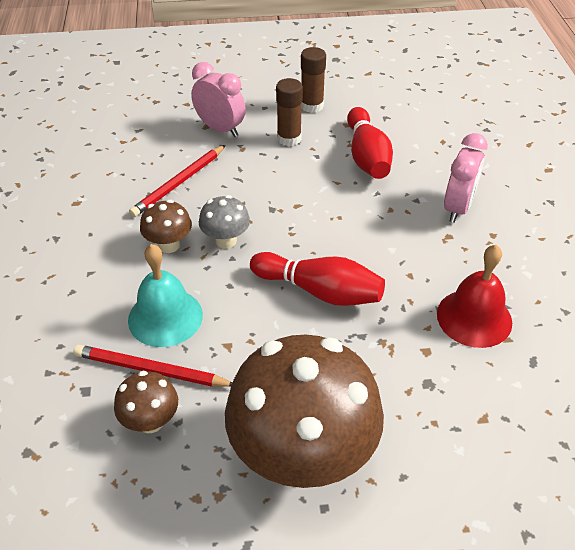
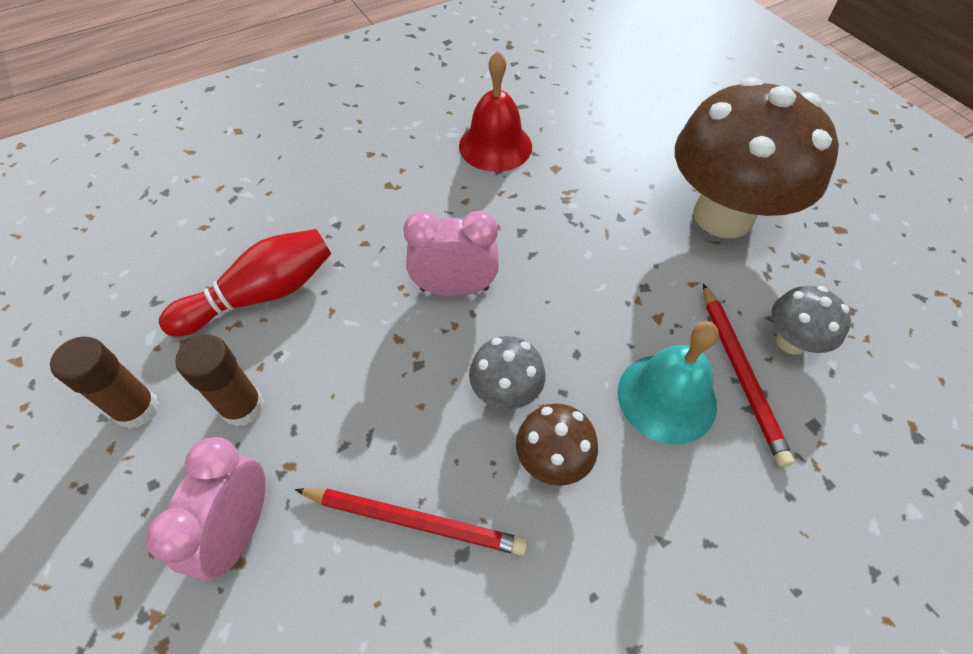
camera: 115 degrees left, 10 degrees up
brown mushroom [114,371,178,433] -> grey mushroom [771,286,851,355]
red bowling pin [250,252,385,306] -> none
pink clock [444,133,488,223] -> pink clock moved to [403,211,499,297]

